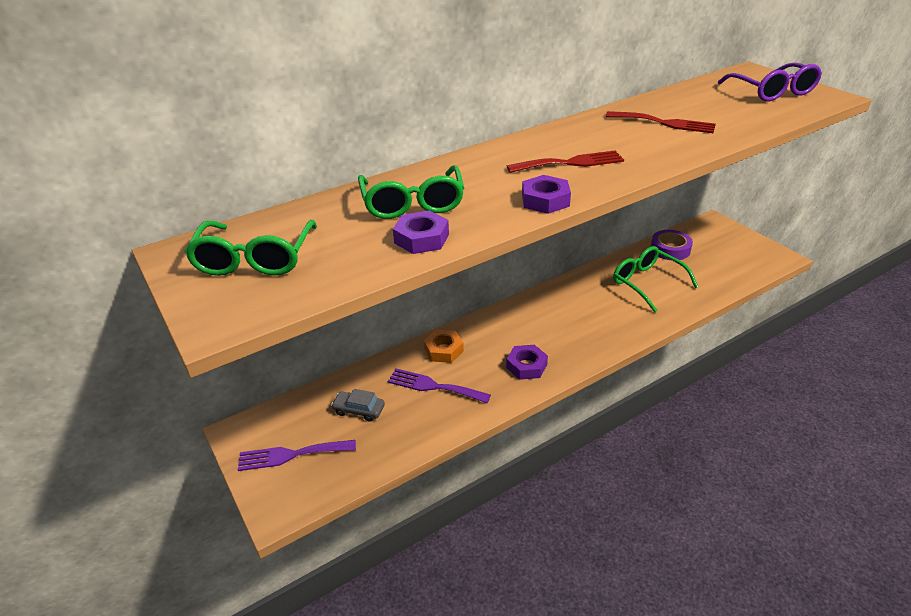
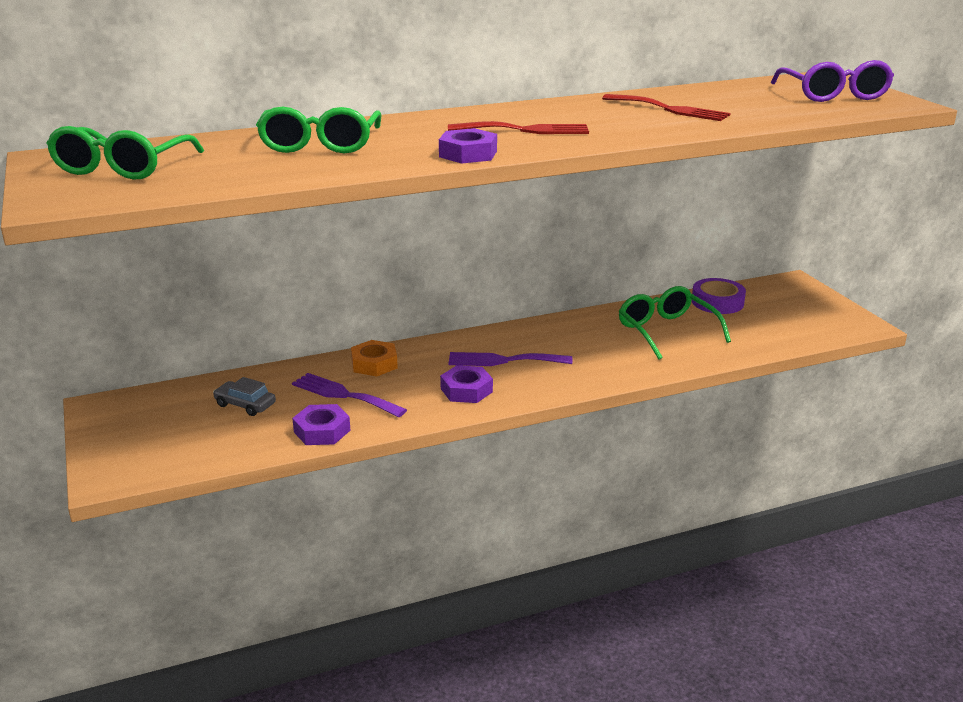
camera: 10 degrees right, 10 degrees down
purple fork [238,440,356,471] -> purple fork moved to [448,352,572,366]
purple nut [393,211,449,254] -> purple nut moved to [292,404,350,445]

